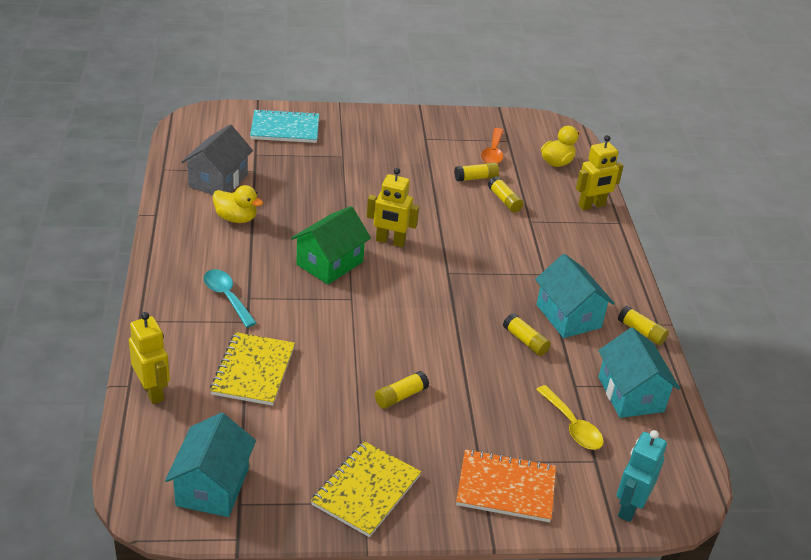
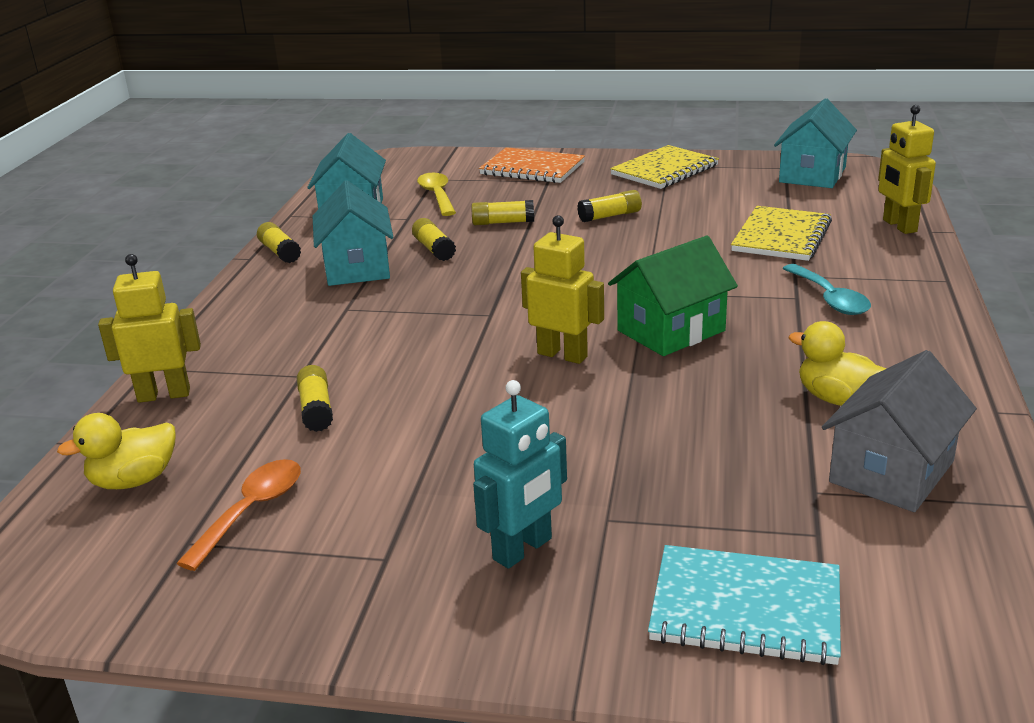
camera: 160 degrees left, 10 degrees down
yellow glue stick [454,162,499,182] -> yellow glue stick moved to [471,200,534,225]
turquoise robot [617,430,667,522] -> turquoise robot moved to [473,380,567,569]

